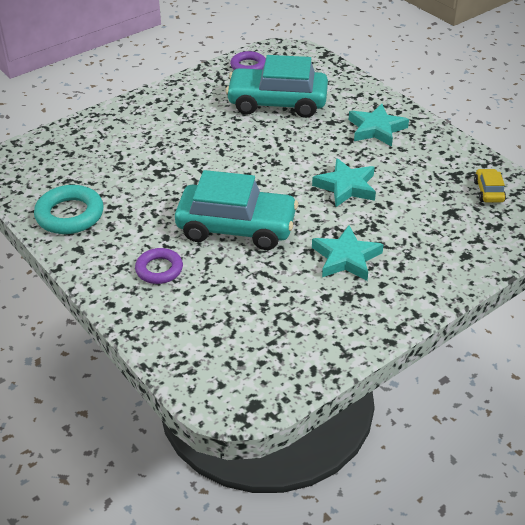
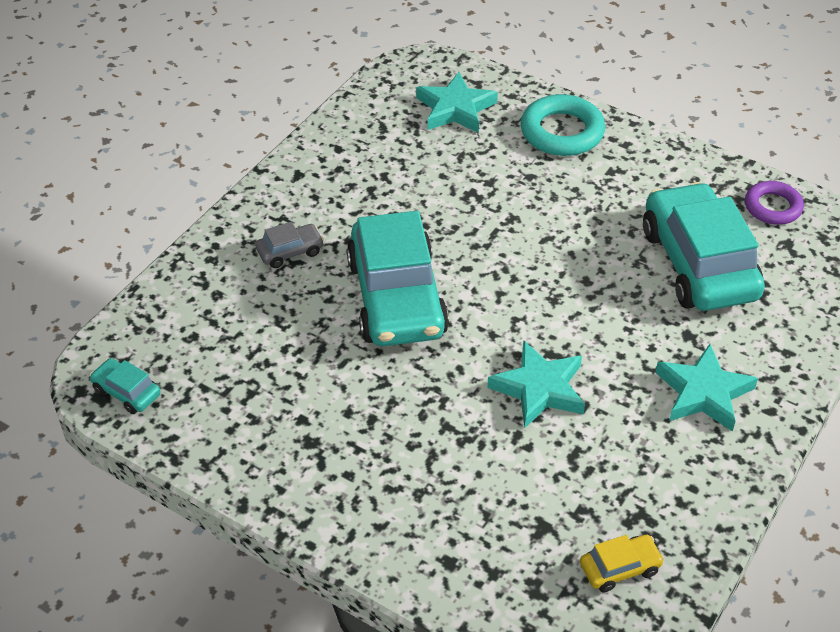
camera: 70 degrees right, 5 degrees up
turquoise ring [34,185,103,234] -> turquoise ring moved to [521,94,605,156]
purple ring [135,248,183,284] -> grey car [255,222,324,268]
turquoise star [312,225,384,281] -> turquoise star moved to [416,72,498,133]
none -> turquoise car [90,358,161,414]

